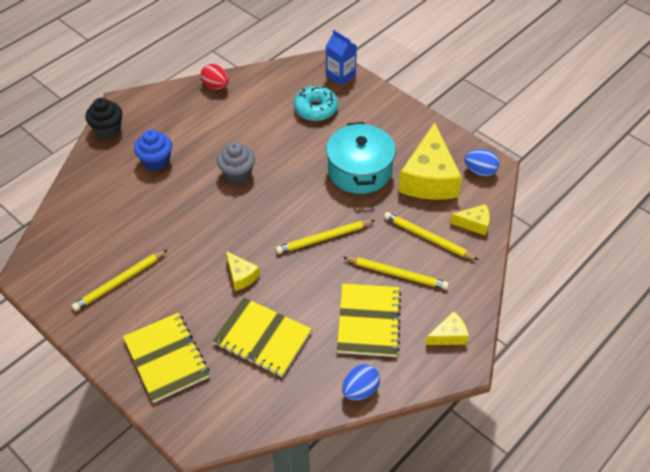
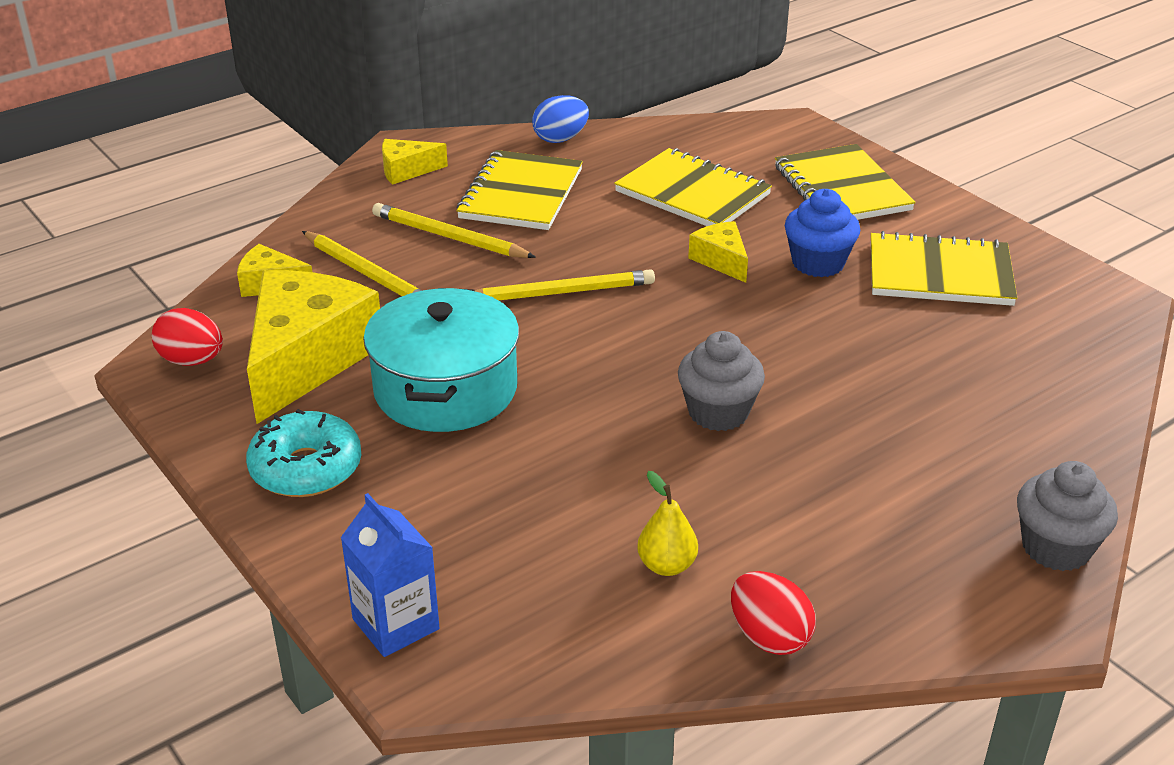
camera: 170 degrees left, 15 degrees down
yellow pencil [72,249,168,311] -> yellow notebook [871,231,1017,306]
black cupcake [86,98,122,139] -> grey cupcake [1017,461,1118,571]
blue cupcake [134,129,172,171] -> blue cupcake moved to [785,189,860,277]
turquoise donut [294,86,338,121] -> turquoise donut moved to [246,409,361,497]
blue egg [464,149,500,176] -> red egg [152,308,223,366]
none -> yellow pear [637,471,698,576]

